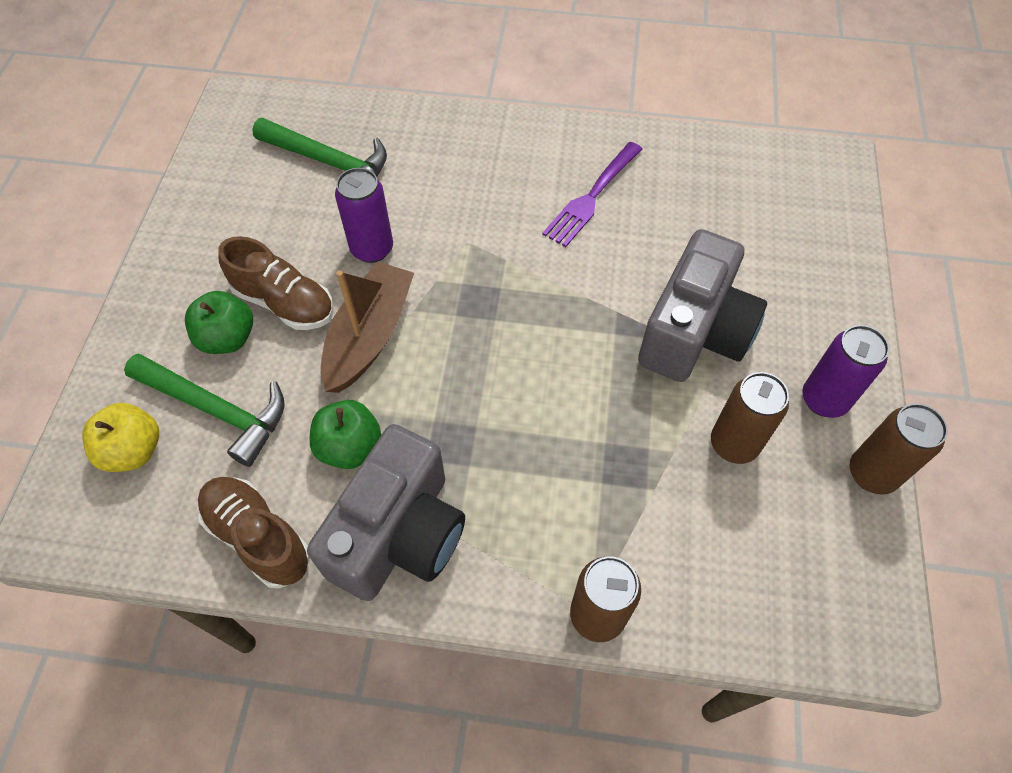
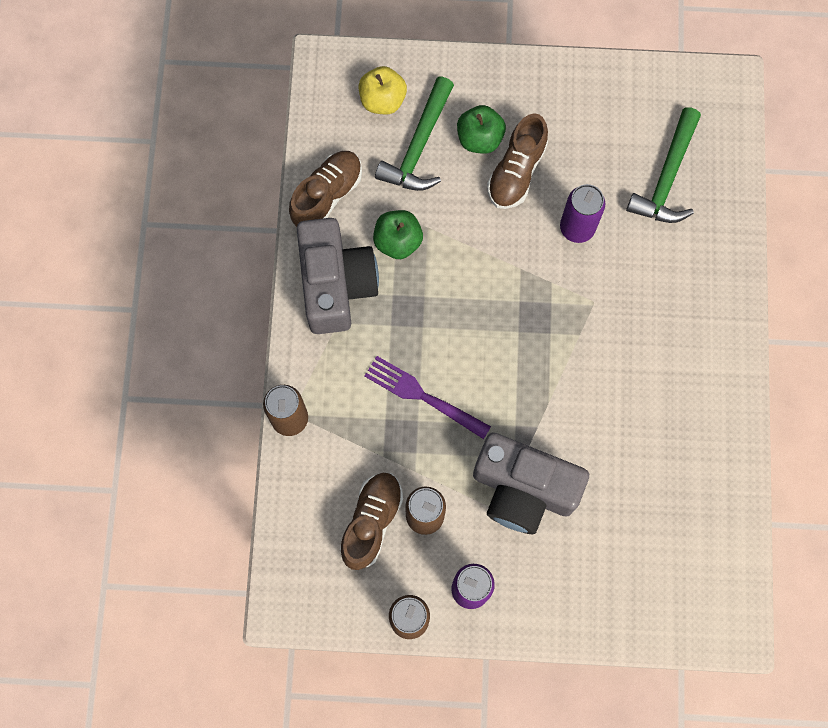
camera: 85 degrees right, 15 degrees up
grey camera [307,424,465,601] -> grey camera turned 120 degrees counterclockwise [297,218,379,334]
brown boat [321,261,414,393] -> none
purple fork [542,142,642,247] -> purple fork moved to [364,356,491,439]
none -> brown shoe [340,473,403,570]

